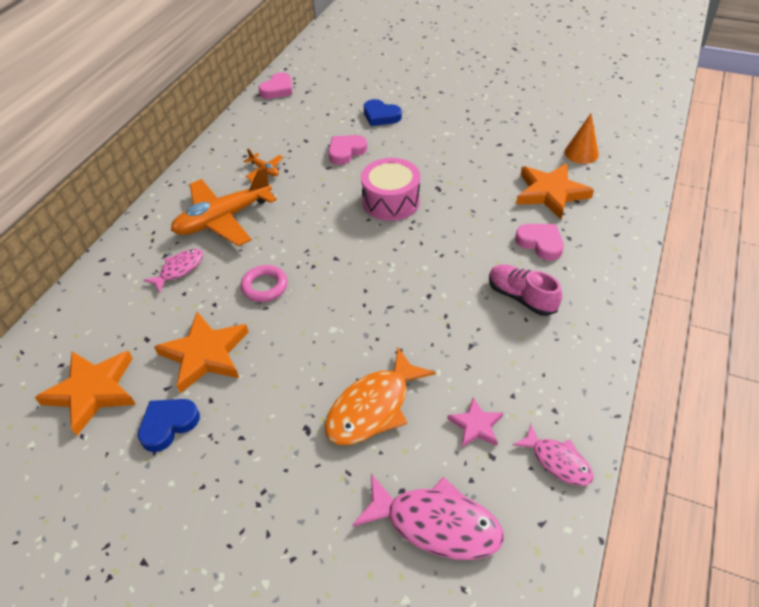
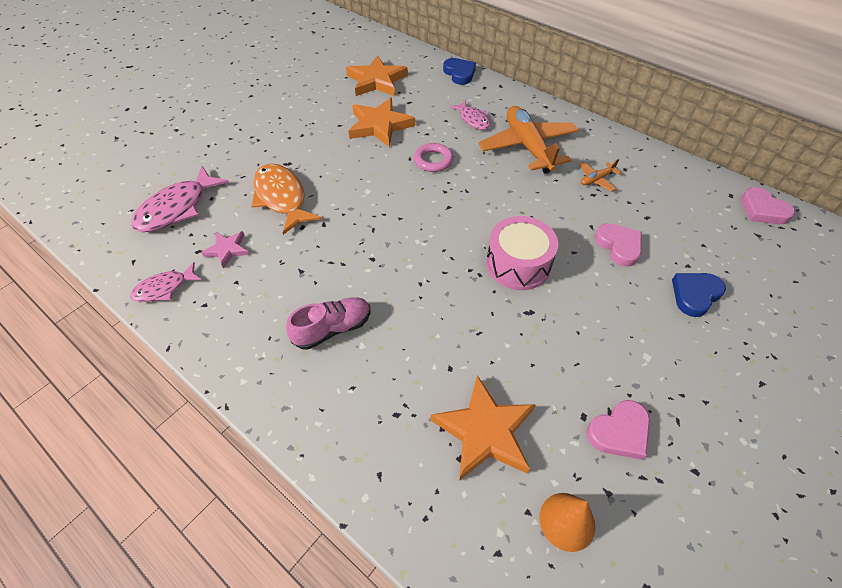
camera: 105 degrees right, 5 degrees up
blue heart [138,399,200,452] -> blue heart moved to [443,58,476,85]
pink heart [515,224,564,261] -> pink heart moved to [587,400,650,460]

